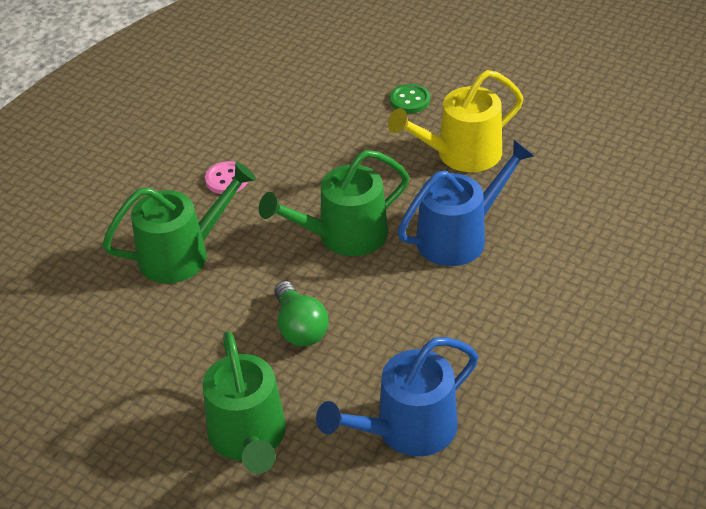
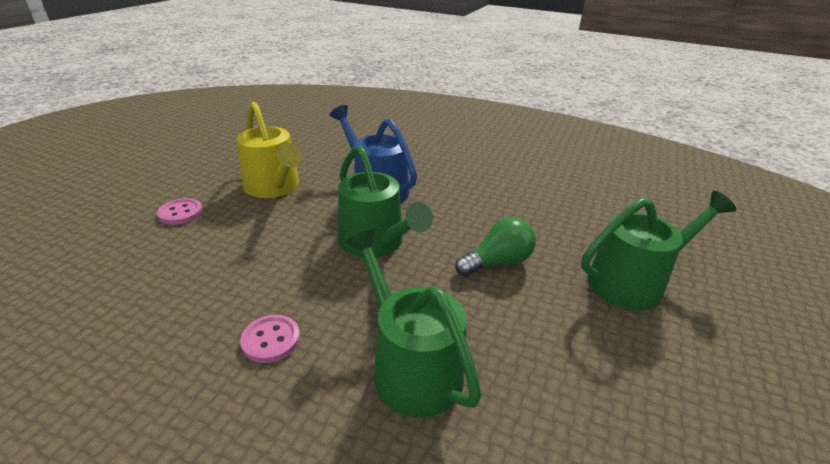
camera: 100 degrees left, 10 degrees down
blue watering can [316,337,478,457] -> none
green button [390,84,430,113] -> pink button [157,198,203,225]

